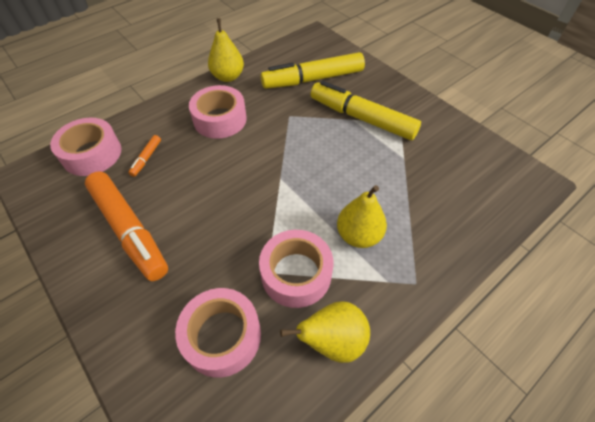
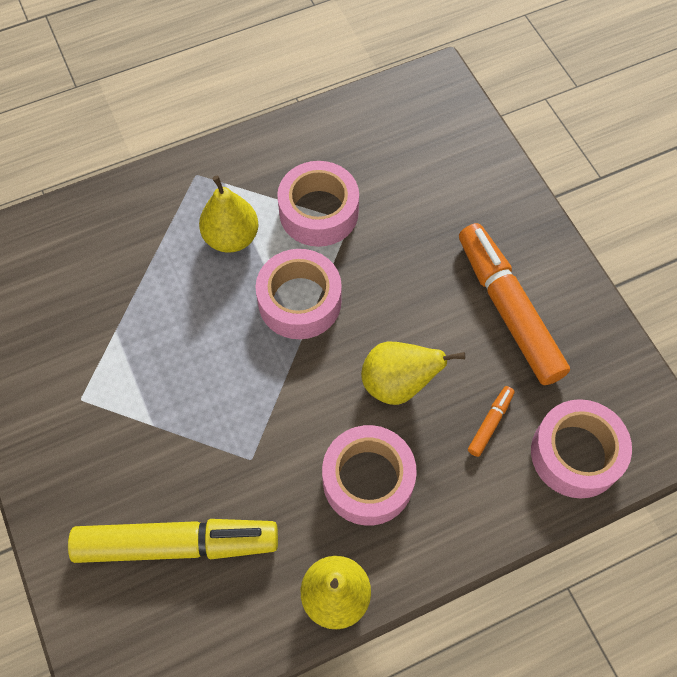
camera: 165 degrees left, 10 degrees up
pink tape [175,288,261,378] -> pink tape moved to [256,249,342,339]
yellow pear [280,301,370,363] -> yellow pear moved to [361,341,465,405]
yellow marker [310,81,421,140] -> none

